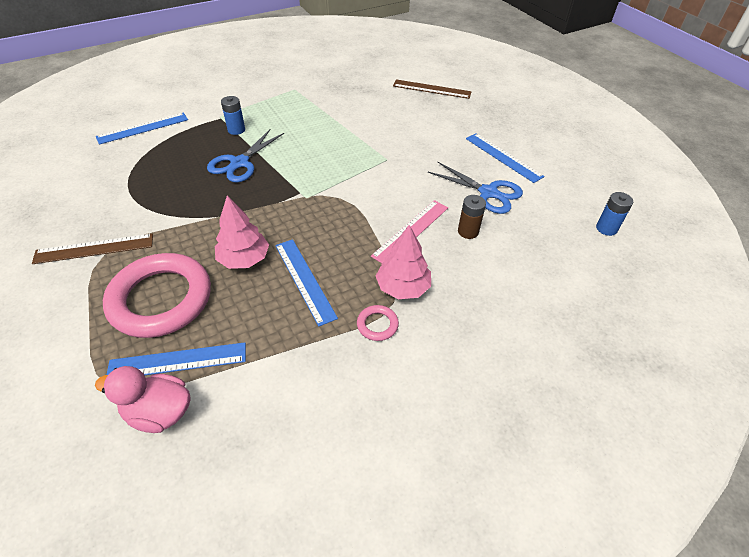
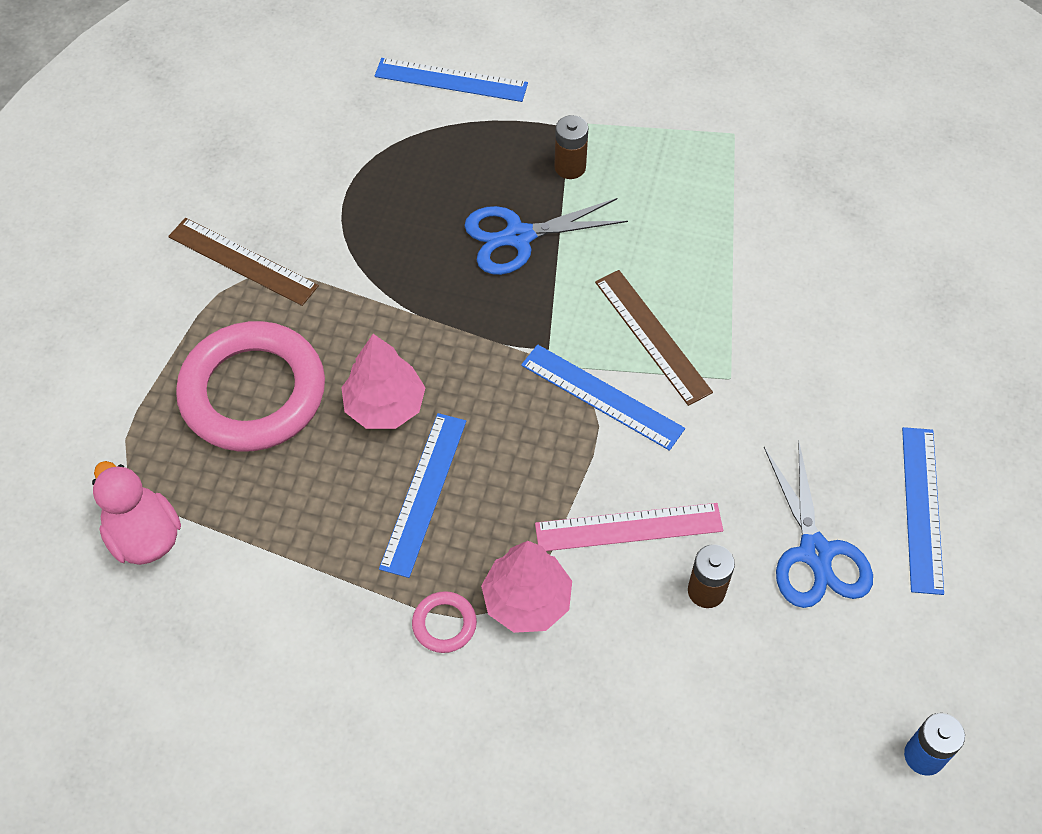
camera: 45 degrees right, 10 degrees up
blue ruler [107,342,246,375] -> blue ruler moved to [521,344,685,451]
blue battery [221,96,245,135] -> brown battery [554,115,588,179]
brown ruler [393,79,472,99] -> brown ruler moved to [595,270,713,406]

